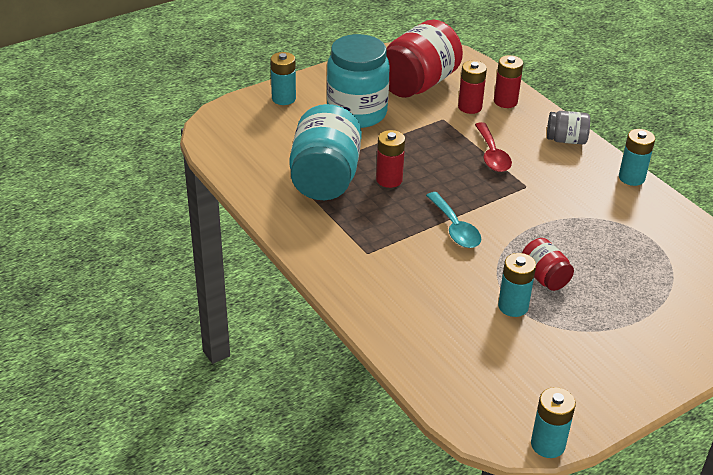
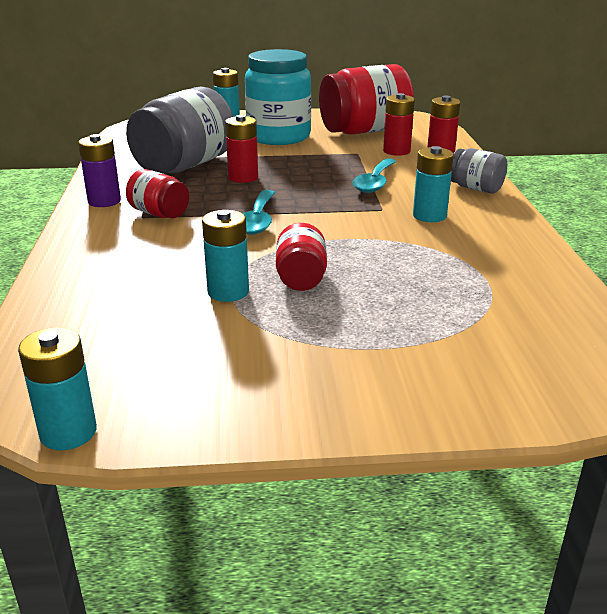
camera: 30 degrees right, 10 degrees down
turquoise jar [289,104,362,200] -> grey jar [126,87,233,174]
red spoon [475,122,512,172] -> turquoise spoon [352,158,397,193]
turquoise battery [619,129,655,186] -> turquoise battery moved to [413,146,454,222]
none -> purple battery [78,134,121,207]
none -> red jar [126,169,189,218]

